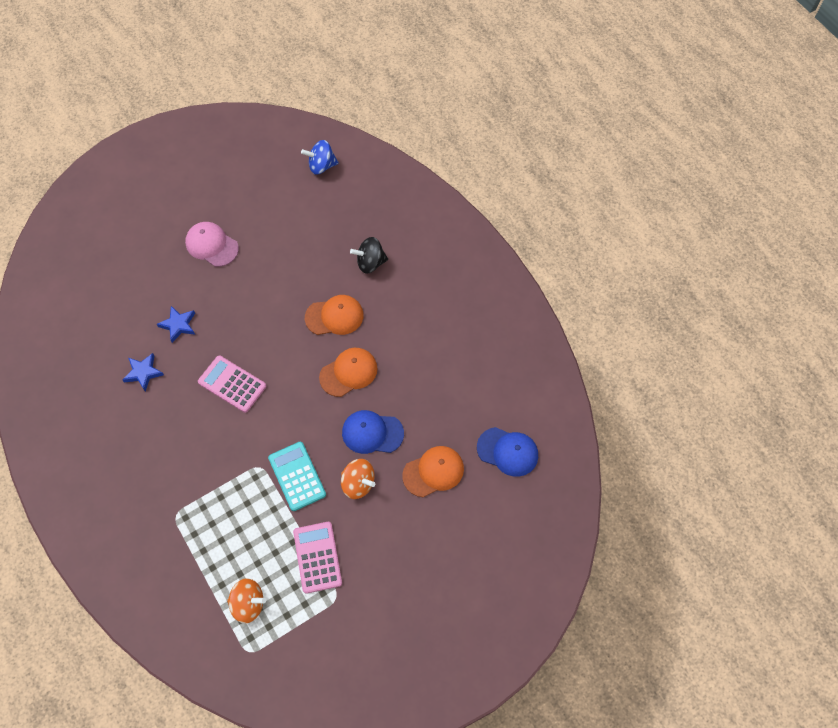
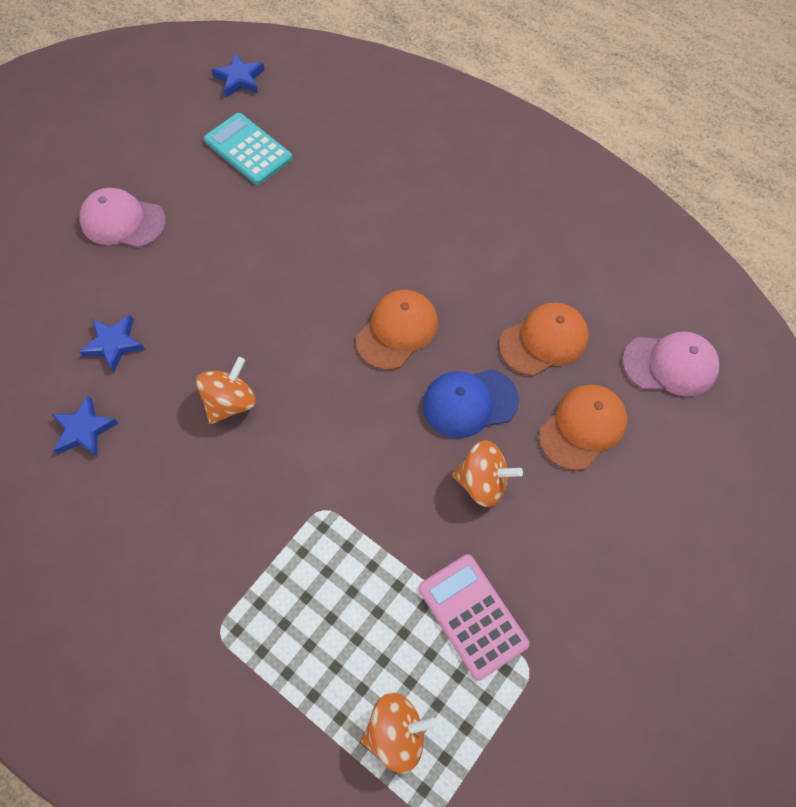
camera: 20 degrees left, 0 degrees up
pink calculator [198,355,266,413] -> orange spinning top [196,357,256,424]
turquoise calculator [268,442,326,511] -> turquoise calculator moved to [204,113,292,185]
blue spinning top [301,140,339,175] -> blue star [212,53,265,97]
orange cap [305,295,364,335] -> orange cap moved to [499,303,589,376]
black spinning top [350,237,388,274] -> none
blue cap [477,427,538,477] -> pink cap [622,332,719,397]

